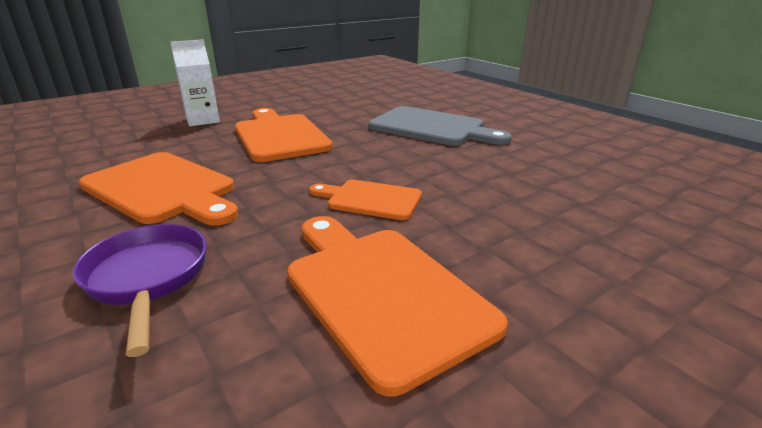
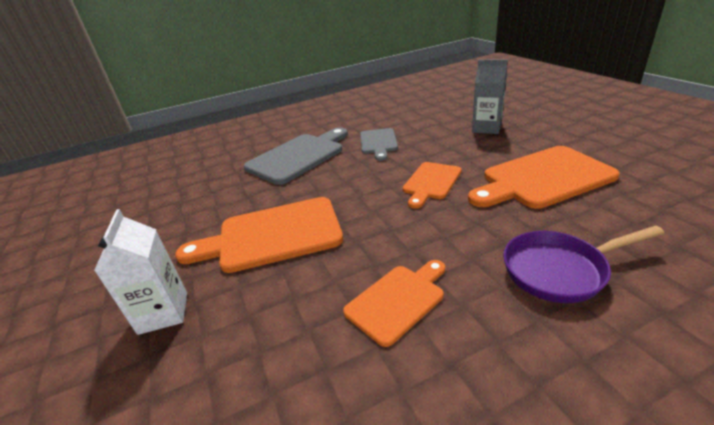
camera: 75 degrees left, 5 degrees up
orange cutting board [79,152,238,226] -> orange cutting board [343,260,445,347], size x0.58
none -> grey cutting board [360,128,398,161]
none -> grey carton [472,59,508,134]

